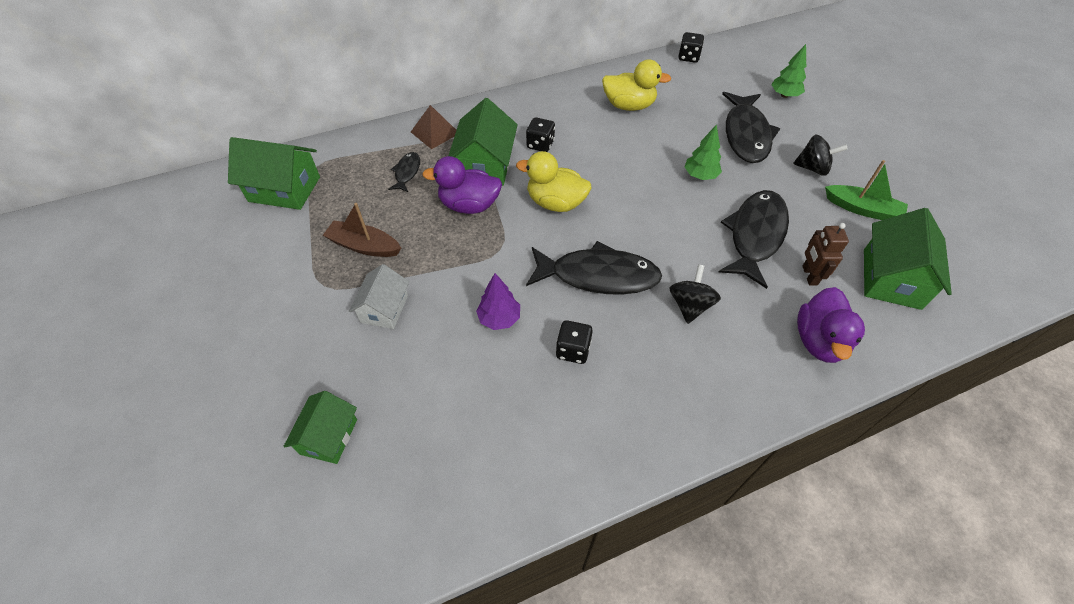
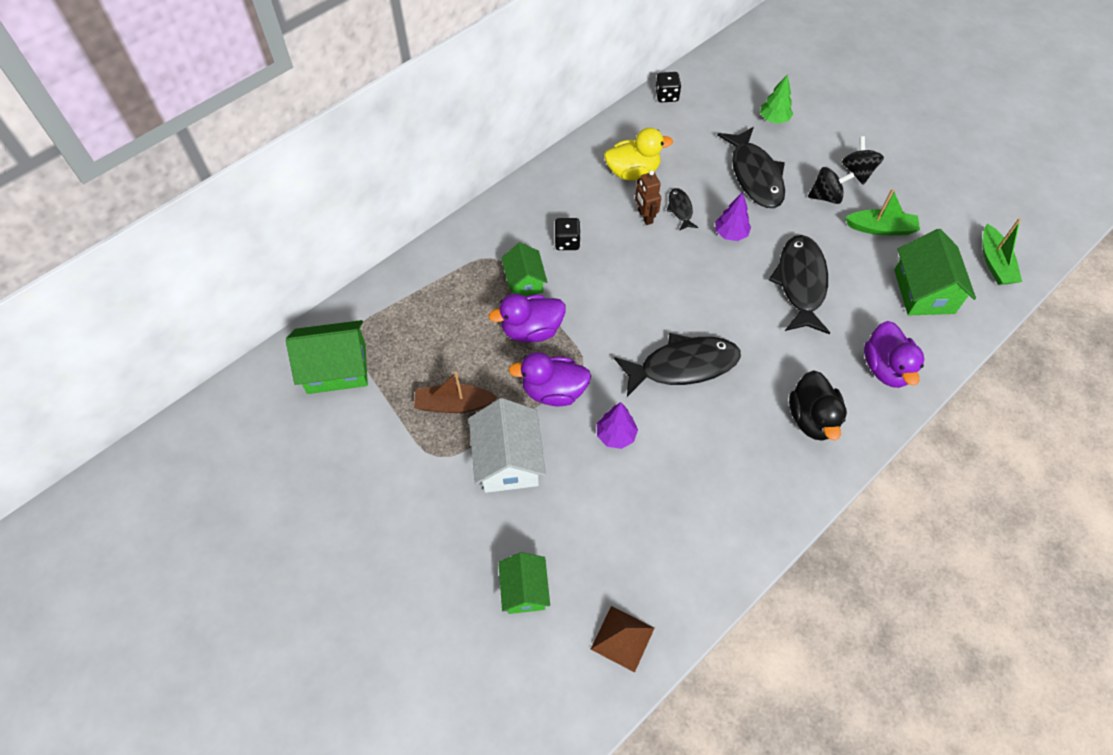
camera: 20 degrees left, 5 degrees up
white house [349,264,409,329] -> white house [469,398,546,493], size x1.57
black fish [388,152,420,192] -> black fish moved to [667,188,698,231]
brown pyramid [411,105,456,149] -> brown pyramid moved to [591,606,655,672]
green house [448,98,518,186] -> green house [501,243,547,296], size x0.64
yellow duck [516,151,591,212] -> none
black dice [556,320,593,364] -> none
black spinning top [669,264,721,324] -> black spinning top moved to [842,136,884,185]
green tree [685,124,722,180] -> purple tree [715,192,751,241]
brown robot [802,223,849,286] -> brown robot moved to [635,170,661,225]
none -> purple duck [508,352,591,406]
none -> black duck [789,371,847,441]
none -> green boat [982,218,1022,285]

